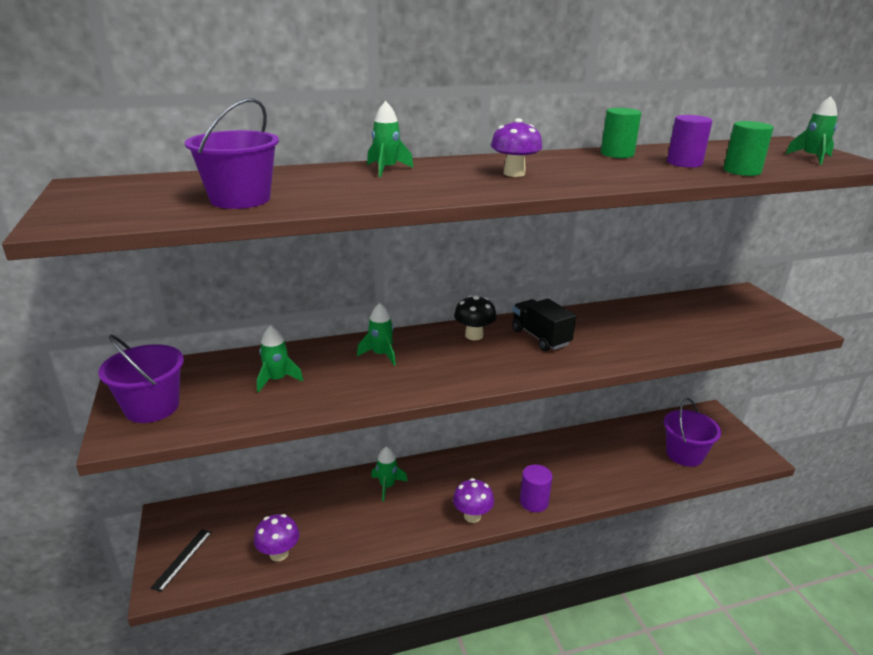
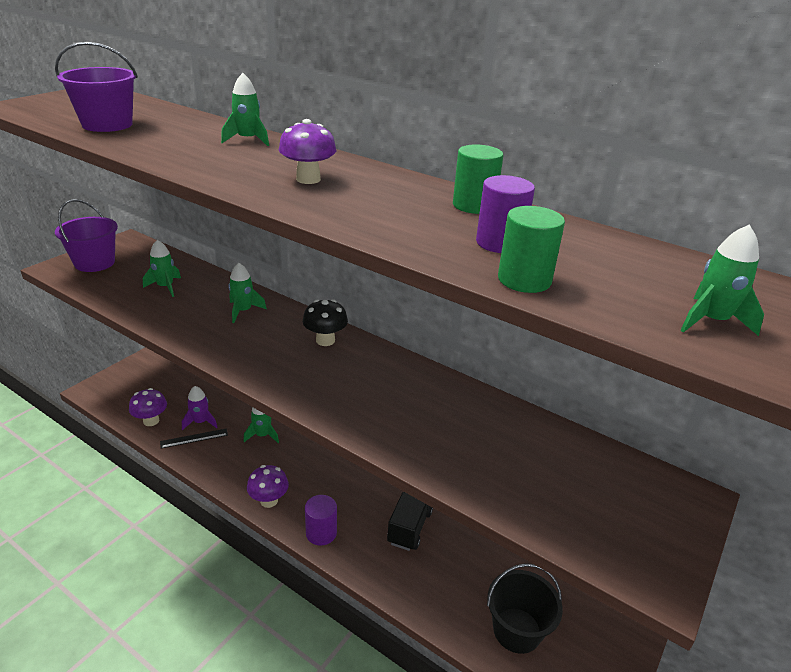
camera: 50 degrees right, 5 degrees up
black ruler [151,529,212,592] -> black ruler moved to [160,428,228,448]
black truck [512,298,576,351] -> black truck moved to [387,492,433,551]
purple bucket [664,398,721,467] -> black bucket [487,563,563,654]
none -> purple rocket [182,386,218,430]

